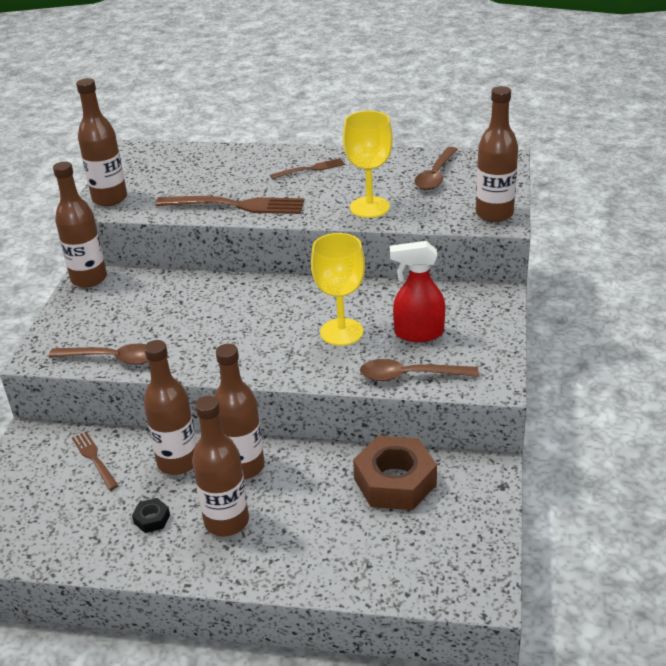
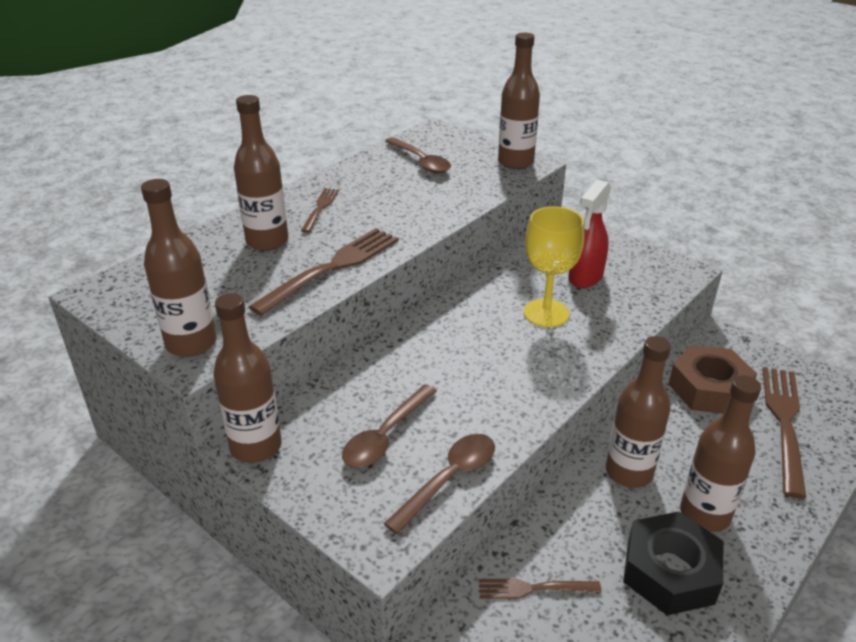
camera: 60 degrees left, 0 degrees up
black nut [132,498,170,533] -> black nut [623,511,723,616], size x2.33
brown bottle [143,340,197,475] -> brown bottle moved to [234,95,288,251]
yellow goblet [343,111,393,218] -> none
brown spoon [360,359,479,381] -> brown spoon moved to [342,384,437,468]
none -> brown fork [762,367,806,498]

